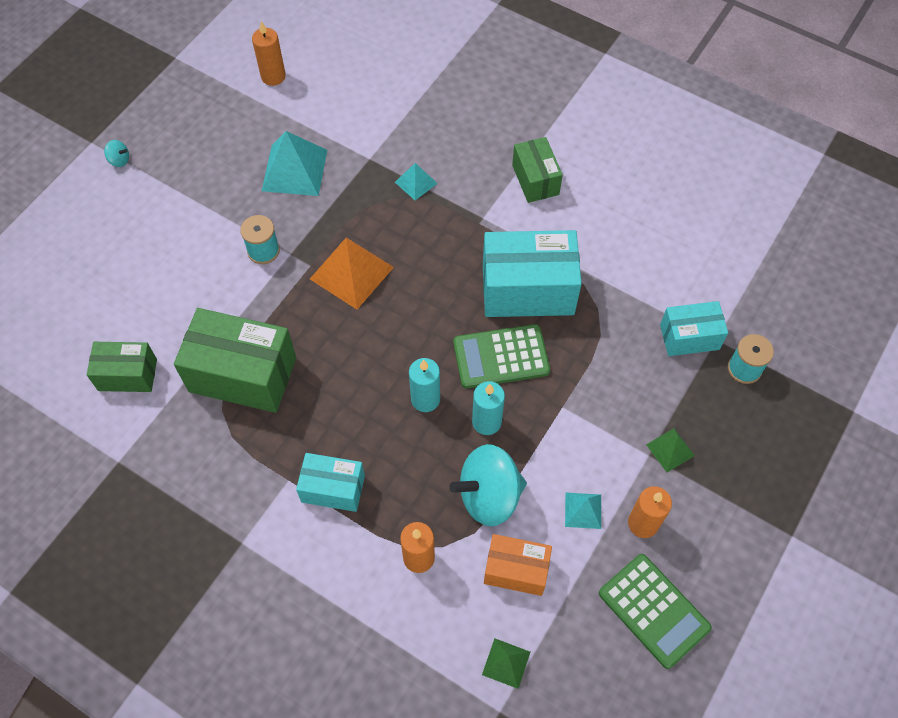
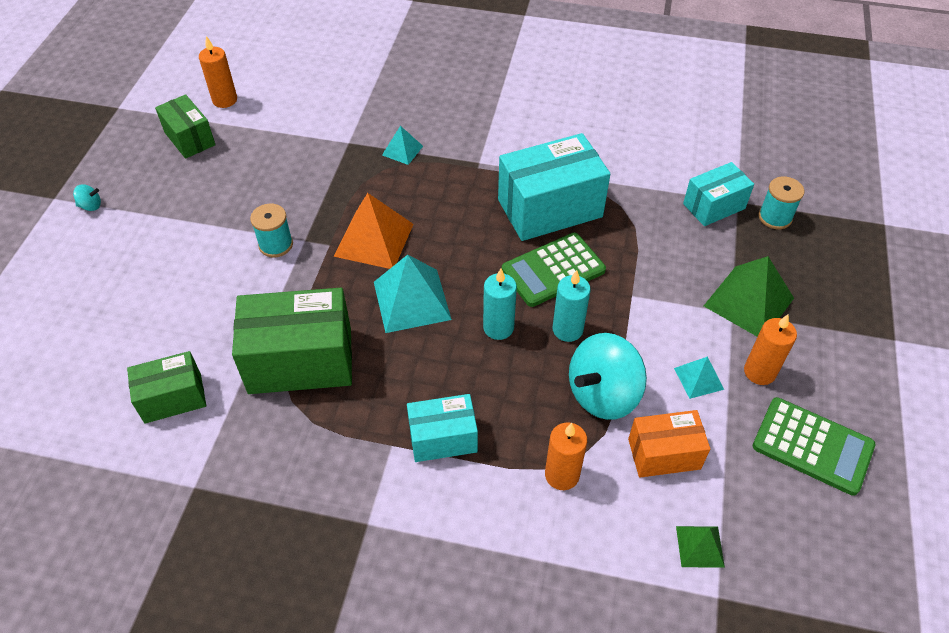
camera: 20 degrees left, 10 degrees down
turquoise pyramid [262,131,327,196] -> turquoise pyramid moved to [374,255,452,333]
green box [512,137,563,203] -> green box moved to [155,94,216,159]
green pyramid [646,428,695,472] -> green pyramid [704,256,794,337], size x1.88

